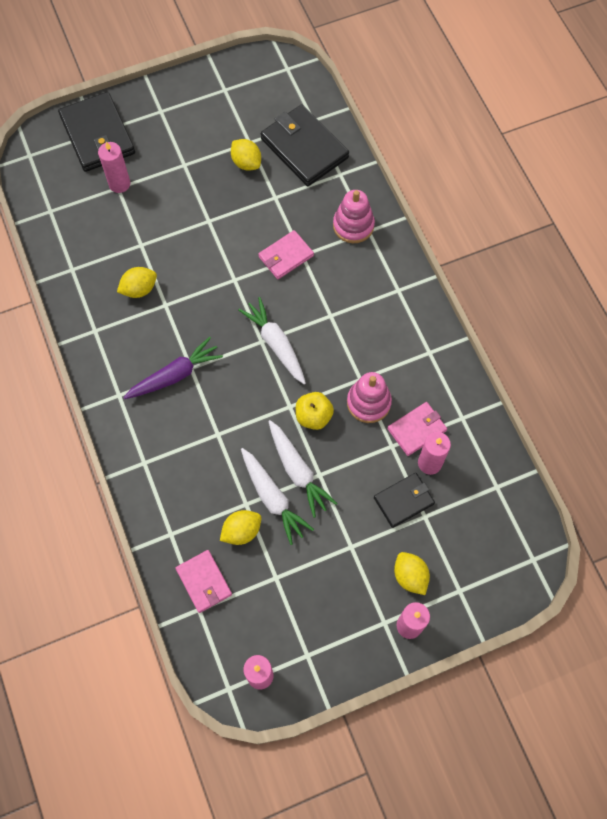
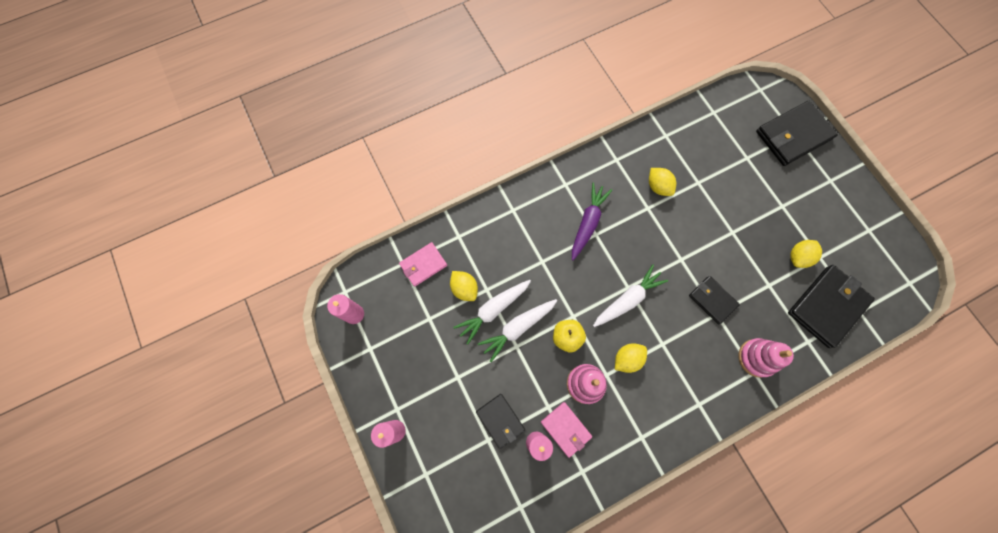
camera: 85 degrees right, 5 degrees up
pink candle [98,141,130,193] -> none
purple carrot [123,337,223,399] -> purple carrot turned 120 degrees counterclockwise [572,182,612,260]
pink wallet [258,230,314,279] -> black wallet [689,276,740,324]
yellow lemon [394,552,430,595] -> yellow lemon moved to [615,343,647,373]

